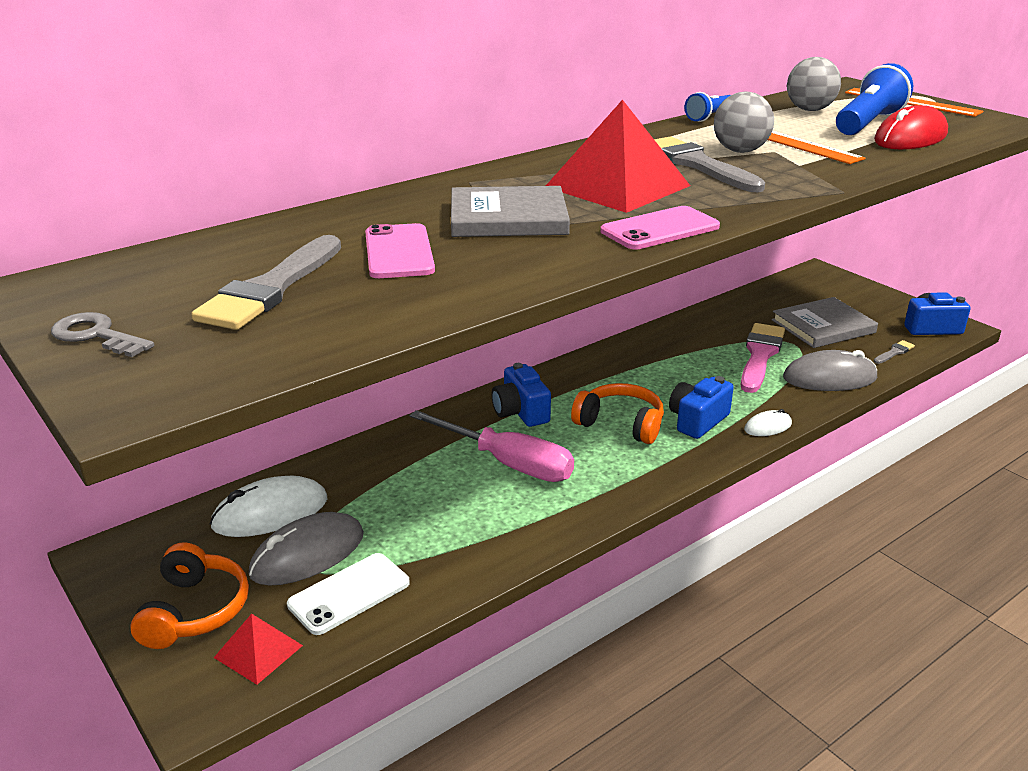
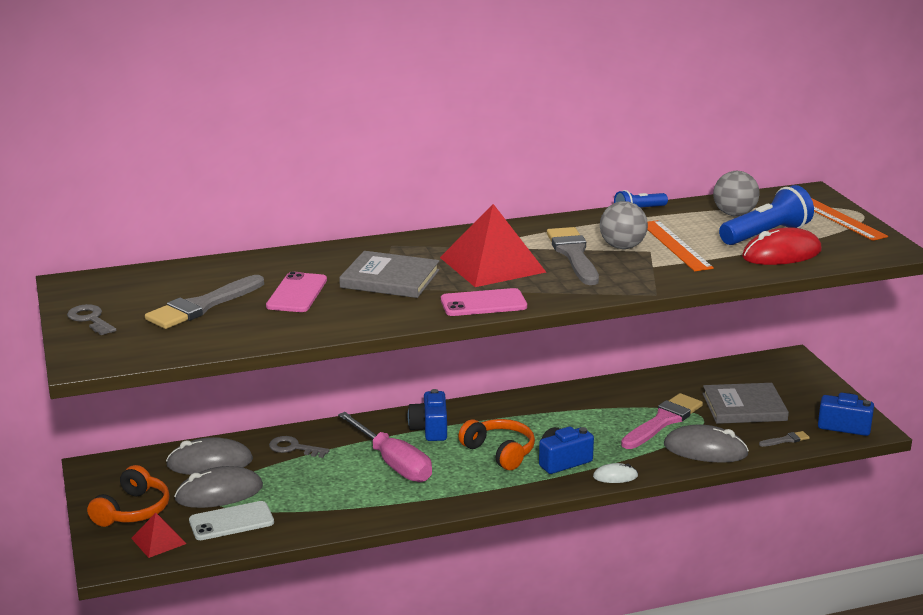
camera: 20 degrees right, 5 degrees down
white mouse [210,476,328,537] -> grey mouse [166,437,253,475]
none -> grey key [269,436,330,458]

